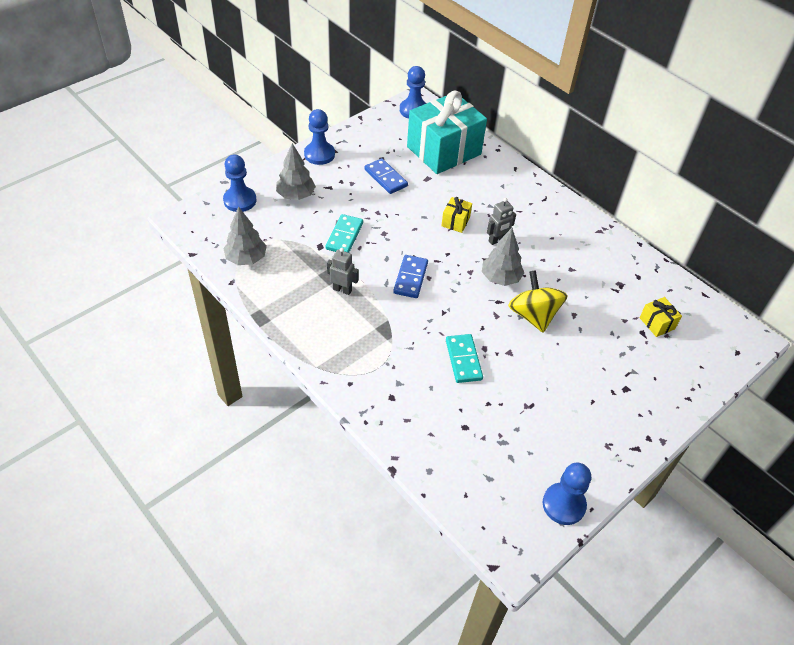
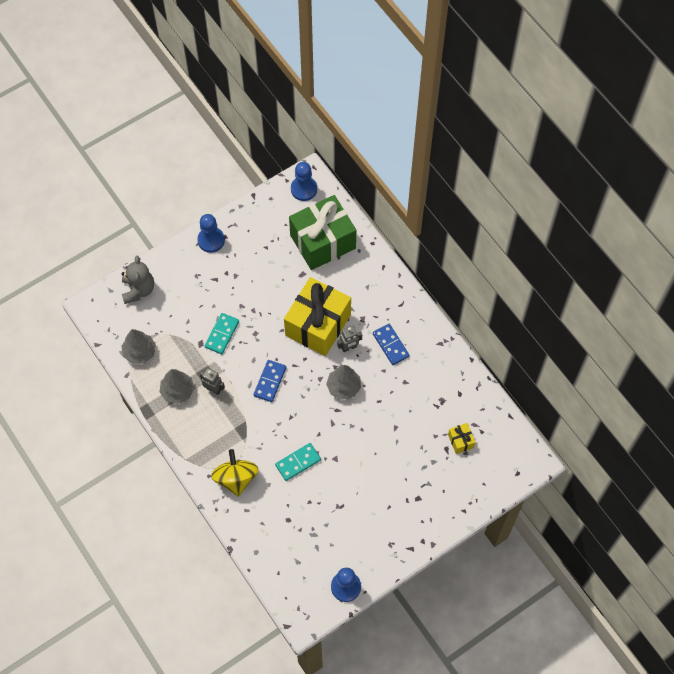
camera: 10 degrees right, 15 degrees up
blue pawn [223,155,257,212] -> grey teddy bear [122,256,154,304]
grey tree [276,143,316,200] -> grey tree moved to [159,369,195,404]
blue domino [365,158,408,194] -> blue domino moved to [373,324,410,365]
turquoise gift [407,91,487,174] -> green gift [289,195,356,270]
yellow gift [441,197,472,233] -> yellow gift [284,277,351,356], size x2.48
turquoise domino [446,334,483,383] -> turquoise domino turned 60 degrees clockwise [275,443,321,481]
yellow spinning top [508,270,568,333] -> yellow spinning top moved to [211,449,258,497]

